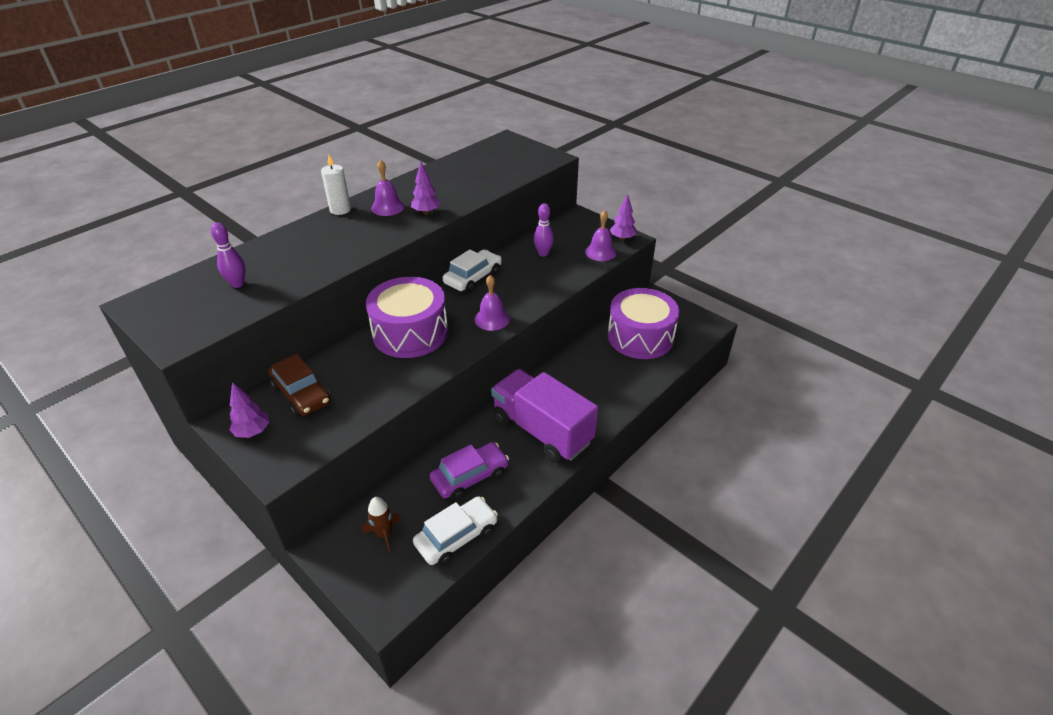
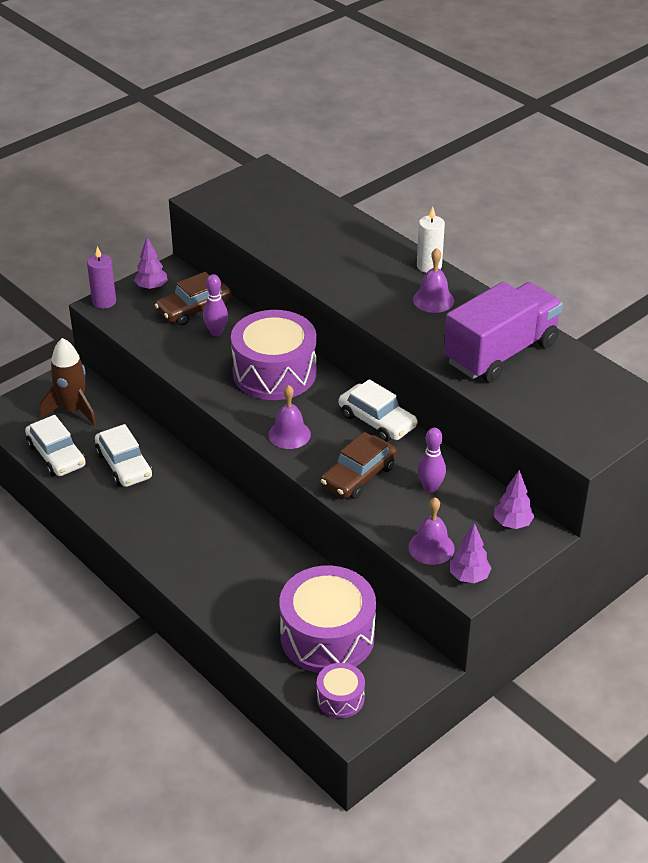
camera: 95 degrees right, 0 degrees up
purple bowling pin [211,223,246,288] -> purple bowling pin moved to [203,274,228,336]
brown rocket [362,497,401,553] -> brown rocket [40,338,97,426], size x1.63
purple tree [411,162,441,215] -> purple tree moved to [494,470,534,529]
purple car [429,442,509,500] -> white car [95,424,152,487]
purple truck [491,369,598,463] -> purple truck moved to [444,282,563,383]
none -> purple candle [87,246,116,309]
none -> purple drum [317,663,365,718]
none -> brown car [321,432,397,499]

